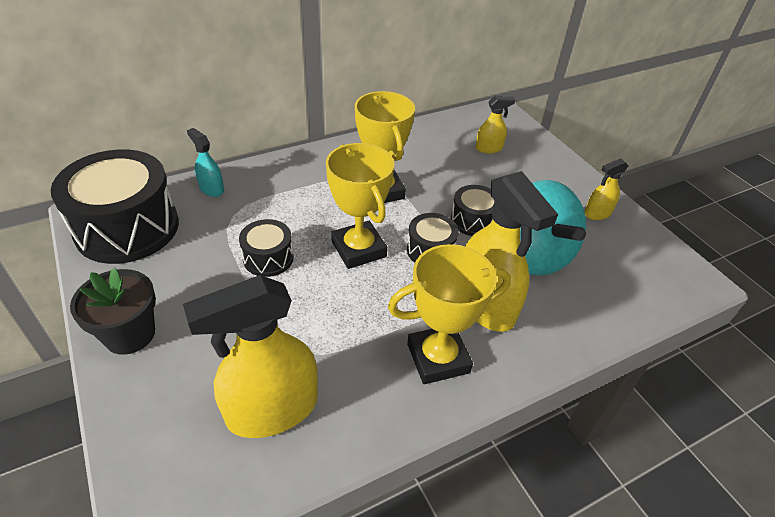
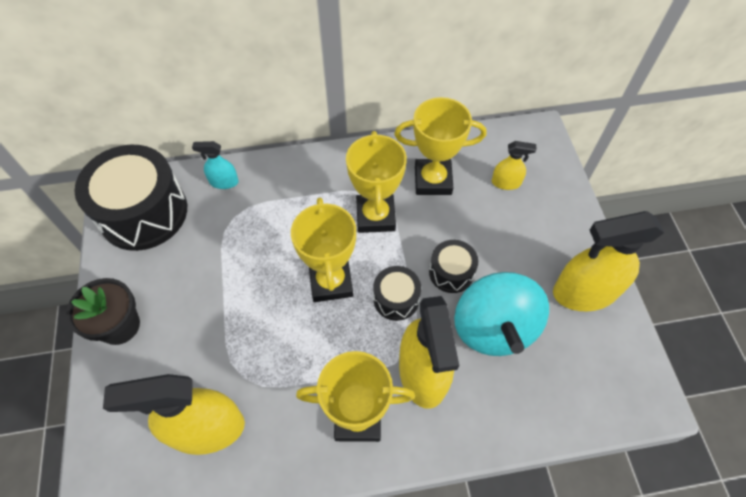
camera: 20 degrees right, 15 degrees up
turquoise spray bottle [187,128,224,197] -> turquoise spray bottle turned 60 degrees counterclockwise [192,141,239,189]
black drum [239,219,294,277] -> none
yellow spray bottle [585,159,628,220] -> yellow spray bottle [553,211,664,311], size x2.05
none -> yellow trophy [394,97,486,195]

